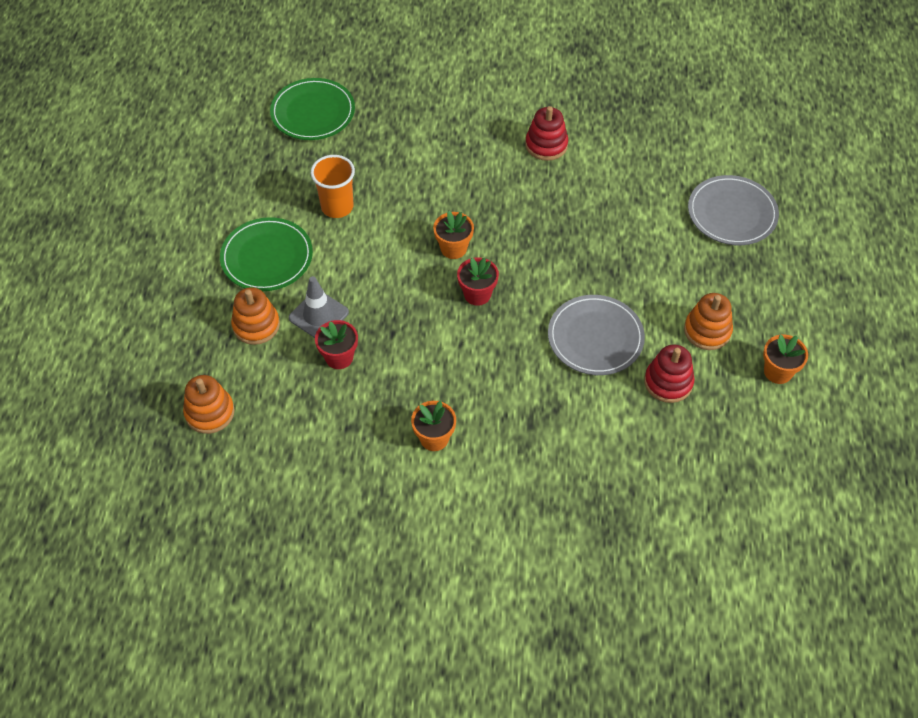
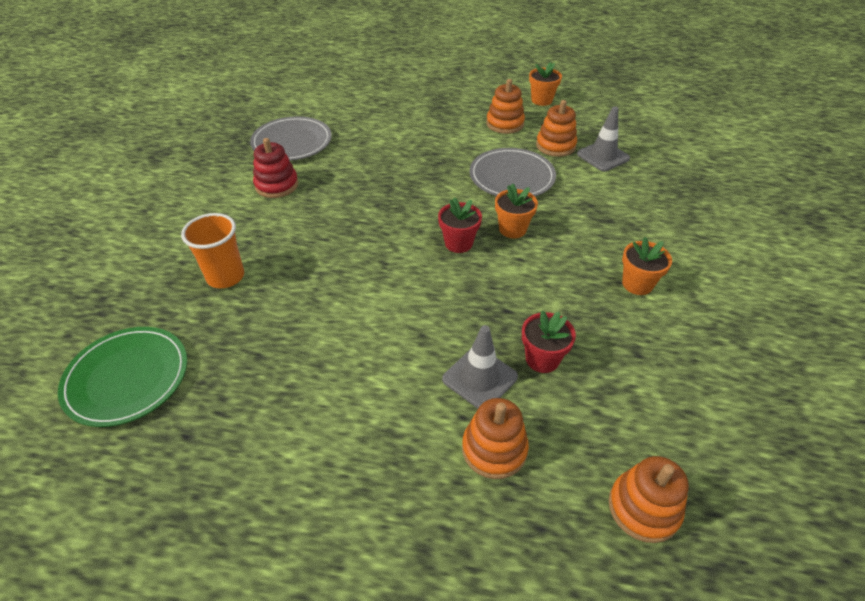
camera: 85 degrees left, 10 degrees down
green plate [220,217,313,291] -> none
orange cup [311,155,355,218] -> orange cup moved to [181,213,244,288]
orange flower pot [433,211,474,259] -> orange flower pot moved to [495,183,538,238]
red stacking toy [644,345,695,403] -> orange stacking toy [536,100,577,157]
grey plate [688,175,779,245] -> grey plate moved to [250,116,332,161]
none -> grey traffic cone [577,106,630,171]

